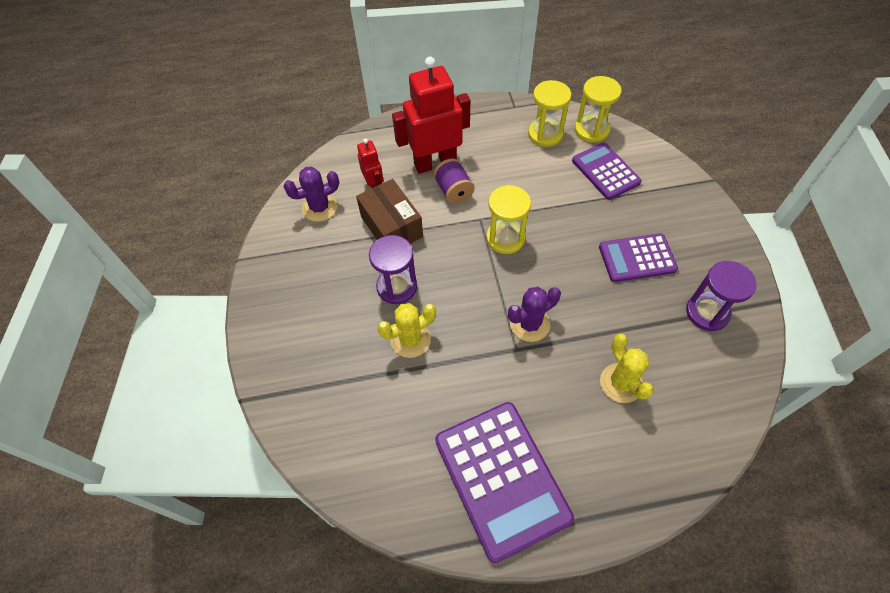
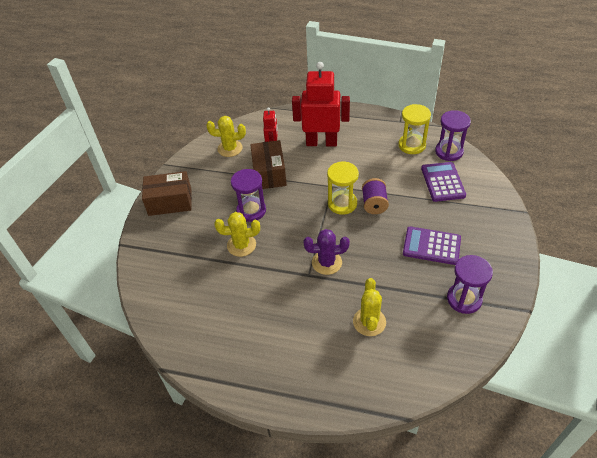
camera: 25 degrees right, 10 degrees down
purple cactus [283,167,339,222] -> yellow cactus [206,116,246,157]
purple spool [433,158,475,204] -> purple spool moved to [362,178,389,214]
purple calculator [435,402,574,563] -> none
yellow hourglass [575,76,622,143] -> purple hourglass [435,110,471,161]
none -> brown box [142,171,192,216]

